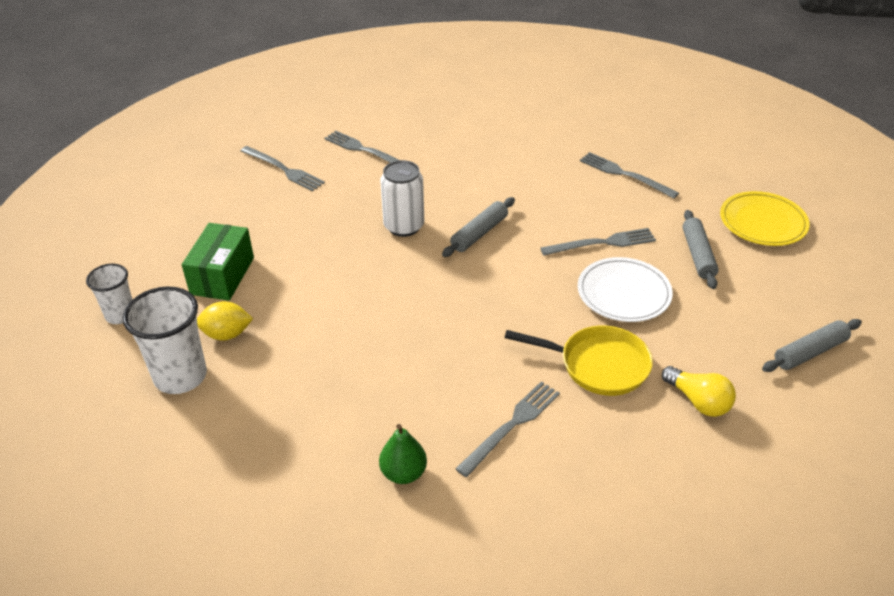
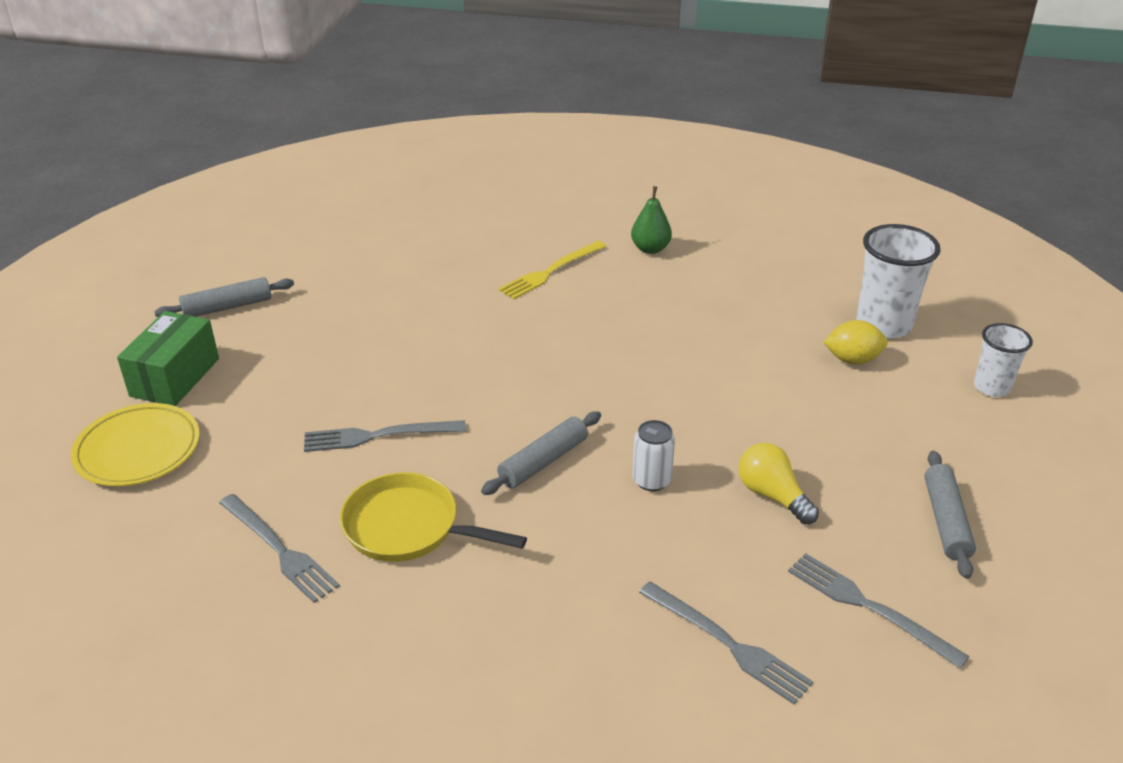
camera: 175 degrees left, 5 degrees down
green box [182,223,254,301] -> green box moved to [117,311,219,406]
white can [380,160,424,237] -> white can [632,420,675,491], size x0.65
grey fork [456,381,560,477] -> yellow fork [498,241,606,300]
yellow pan [505,326,653,396] -> yellow pan moved to [340,472,527,562]
white plate [577,257,673,322] -> none
yellow light bulb [662,366,736,417] -> yellow light bulb moved to [739,443,819,525]
grey rolling pin [682,210,719,289] -> grey rolling pin moved to [924,451,976,579]

